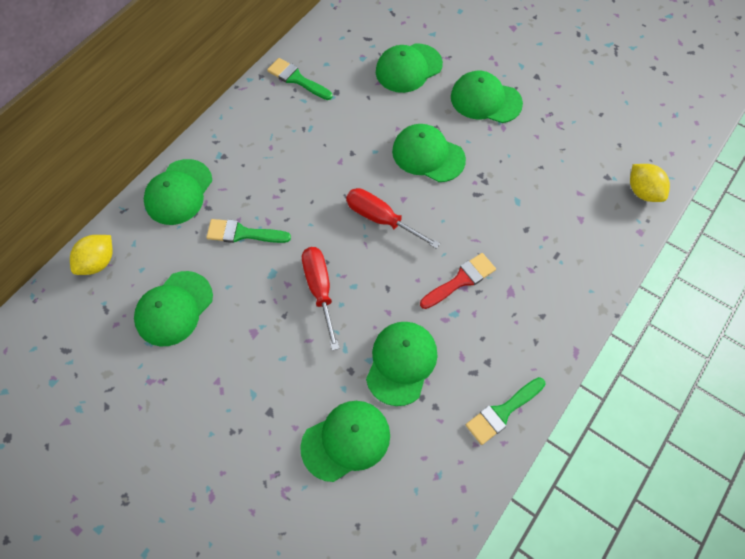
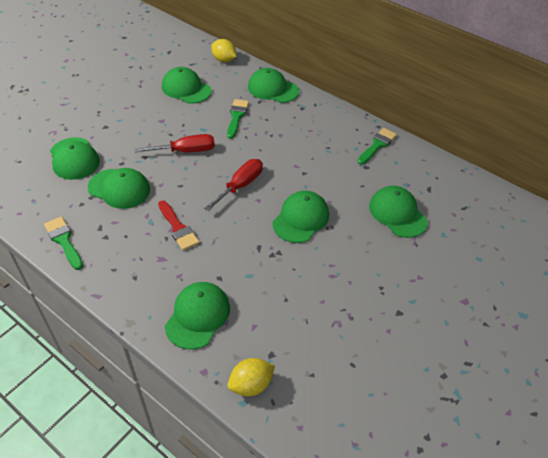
camera: 90 degrees right, 15 degrees down
green cap [451,71,523,123] -> green cap moved to [165,282,230,349]

